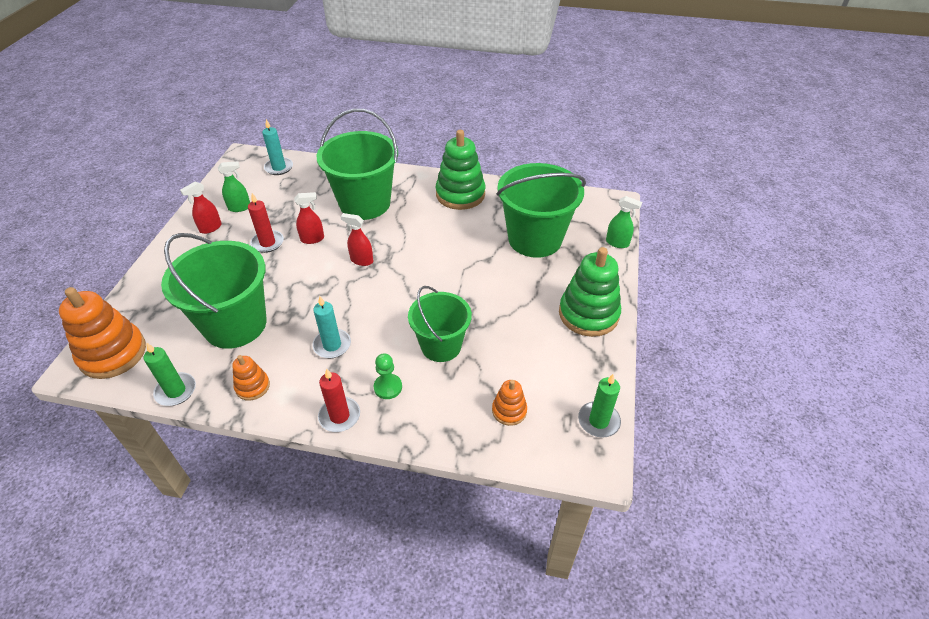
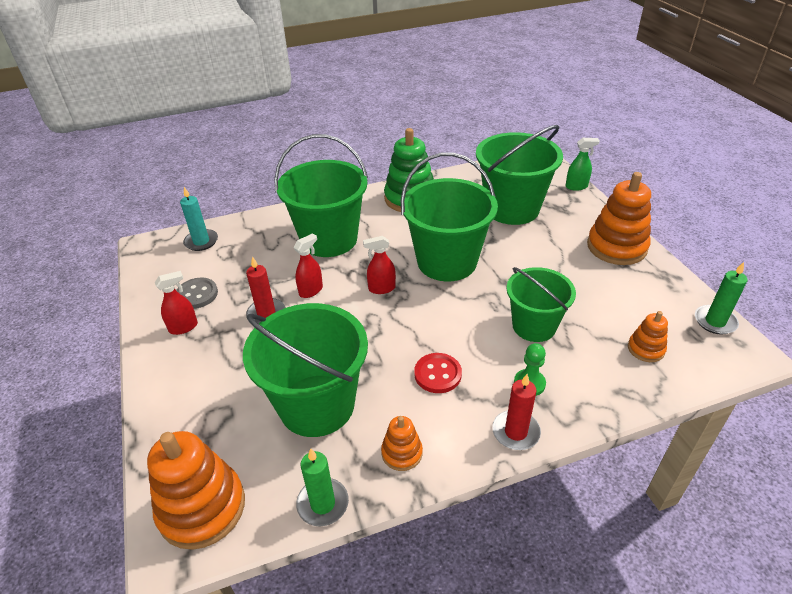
camera: 30 degrees left, 5 degrees down
red spray bottle [180,182,222,234] -> red spray bottle turned 135 degrees counterclockwise [155,271,198,335]
green spray bottle [218,161,250,212] -> grey button [176,277,218,309]
turquoise candle [312,296,351,358] -> red button [414,353,462,393]
green stacking toy [559,247,621,337] -> orange stacking toy [587,172,651,265]
none -> green bucket [401,152,498,281]

